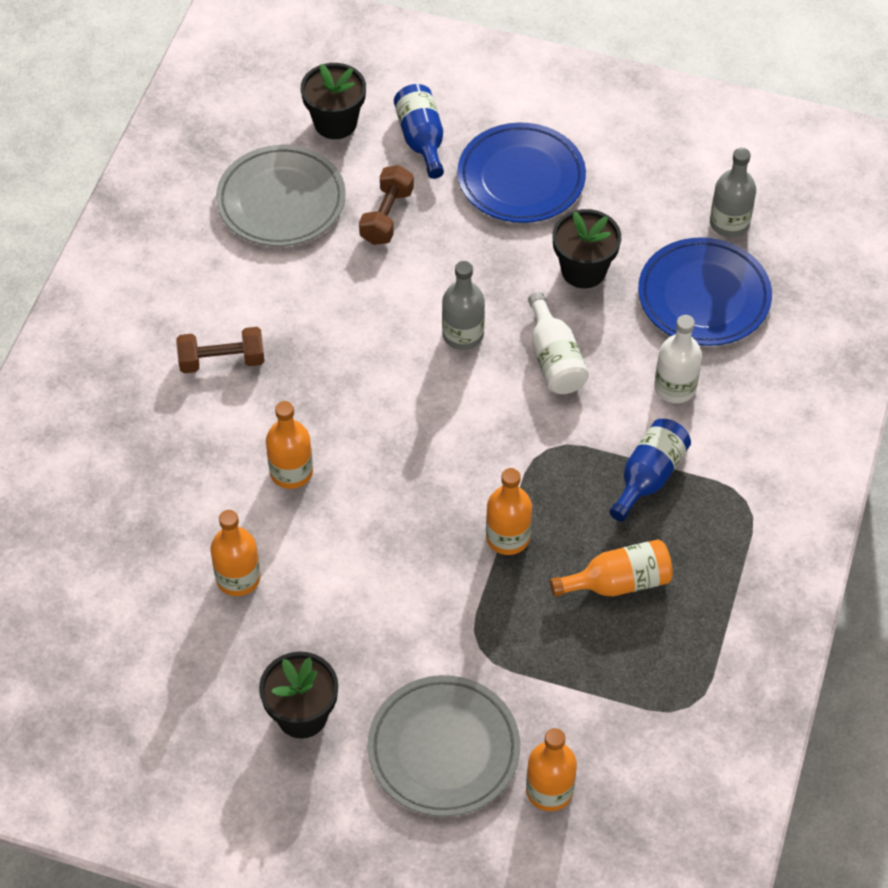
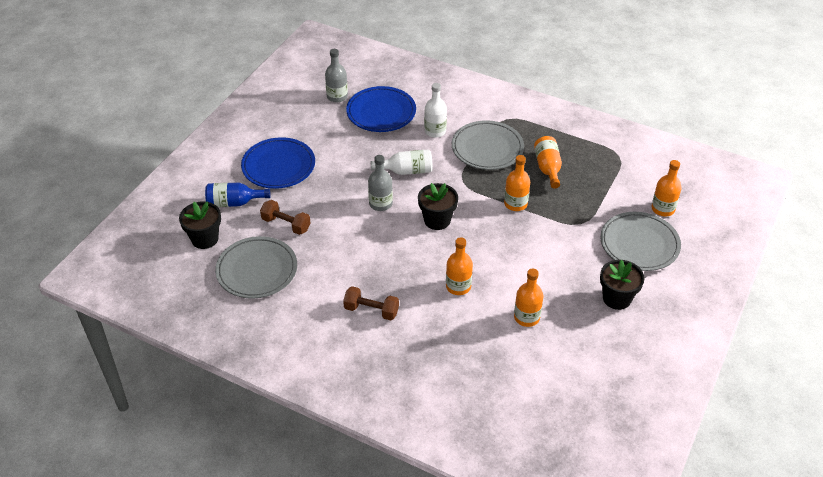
camera: 80 degrees left, 10 degrees down
brown dumbbell [177,327,264,373] -> brown dumbbell turned 75 degrees counterclockwise [343,286,399,320]
black flower pot [553,209,621,288] -> black flower pot moved to [418,183,458,230]
blue bottle [609,419,691,522] -> grey plate [452,120,524,170]

